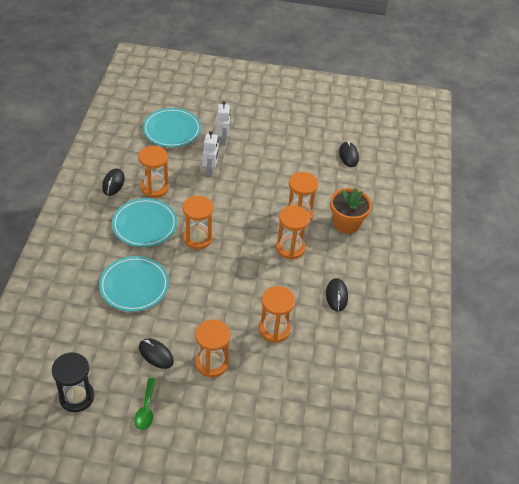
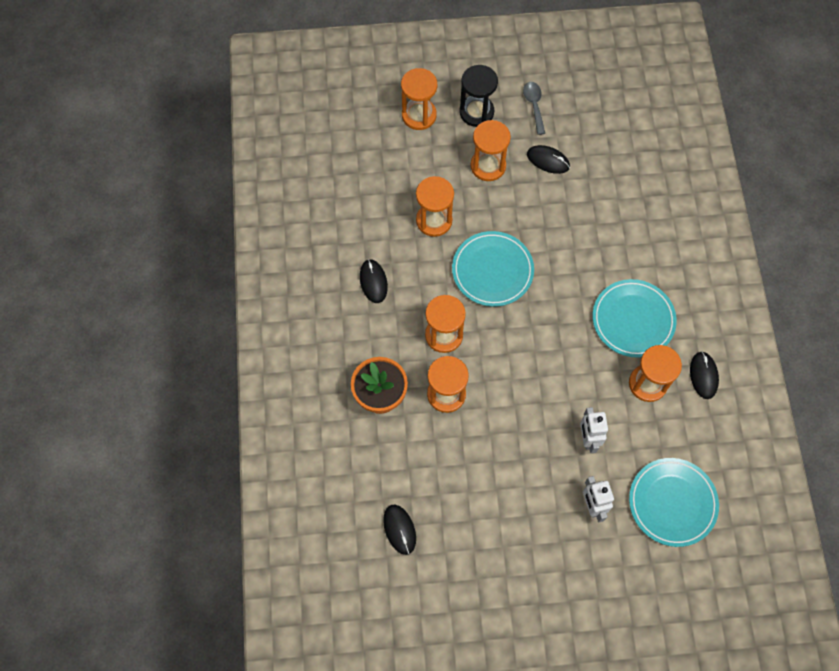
camera: 170 degrees right, 20 degrees up
black hourglass [52,353,94,412] -> black hourglass moved to [459,65,498,127]
turquoise plate [99,256,169,312] -> turquoise plate moved to [452,231,534,307]
green spoon [134,378,156,430] -> grey spoon [523,82,545,135]
orange hourglass [183,196,213,249] -> orange hourglass moved to [401,68,437,130]

